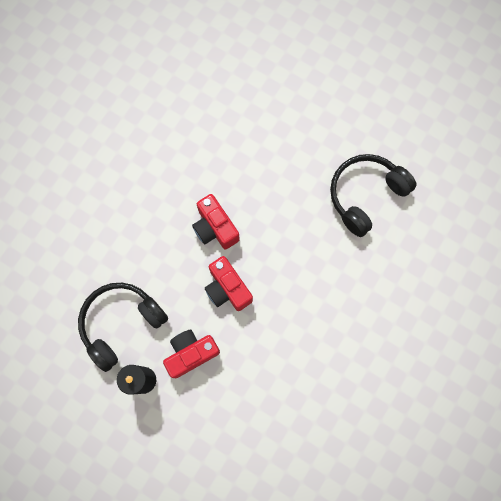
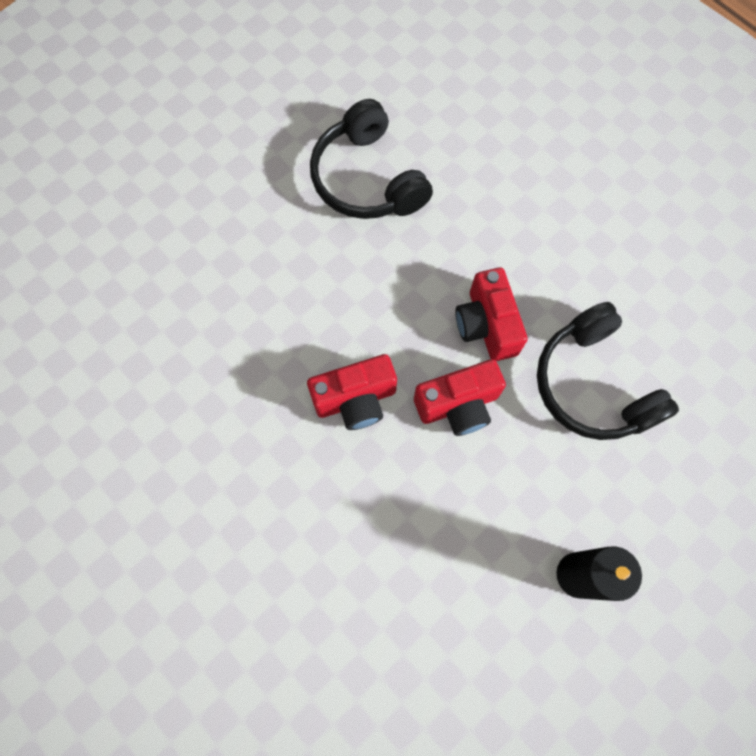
camera: 75 degrees left, 5 degrees down
black headphones [78,283,168,372] -> black headphones moved to [537,302,679,440]
red camera [163,329,220,378] -> red camera moved to [455,268,528,361]

